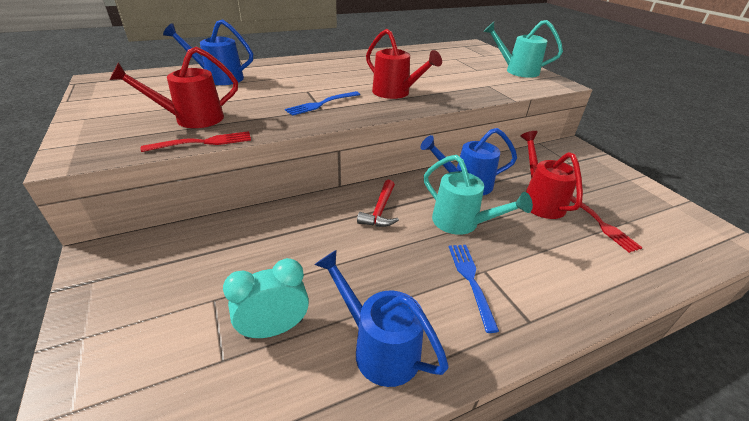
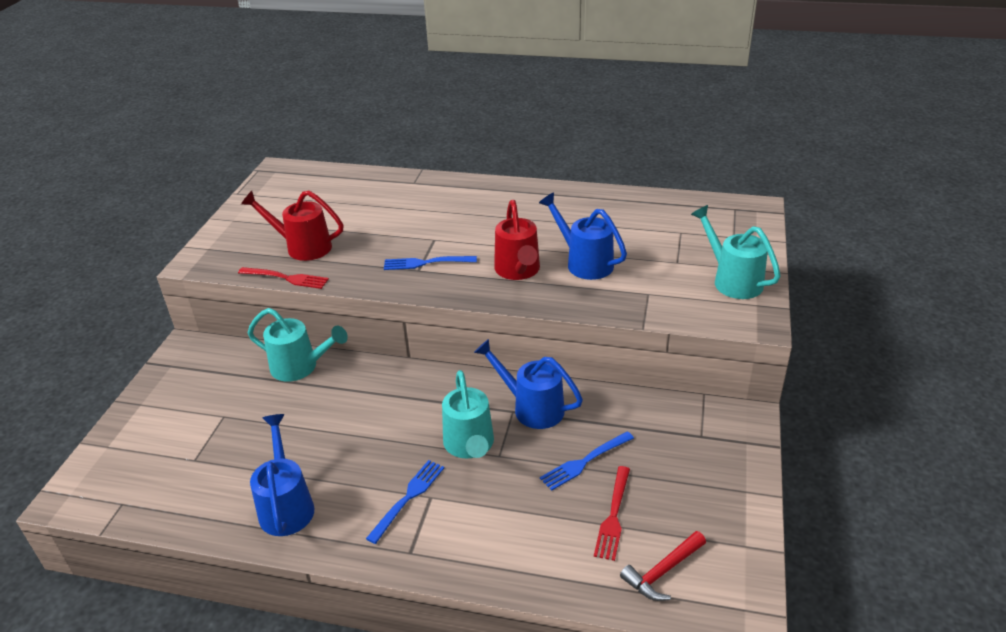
camera: 40 degrees right, 0 degrees up
blue watering can [163,20,253,85] -> blue watering can moved to [539,193,627,280]
turquoise clock [223,258,309,339] -> none
red hammer [357,180,399,227] -> red hammer moved to [620,531,706,601]
red watering can [520,131,583,219] -> blue fork [540,431,634,491]
none -> turquoise watering can [248,308,348,382]

